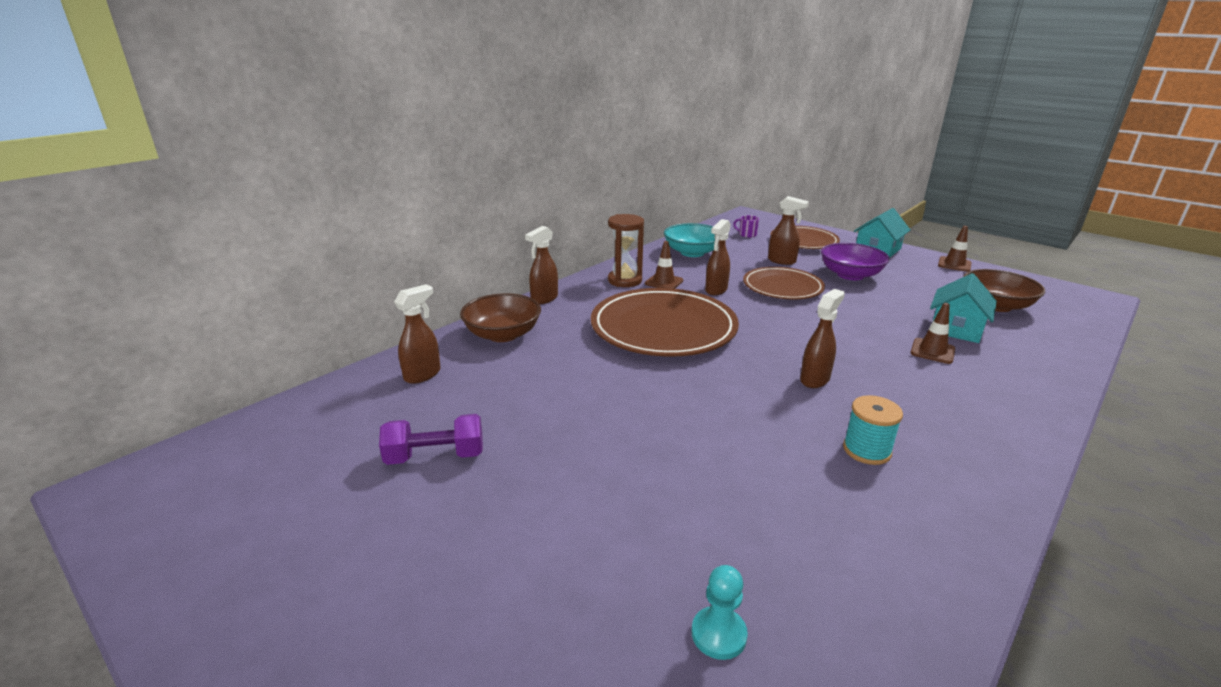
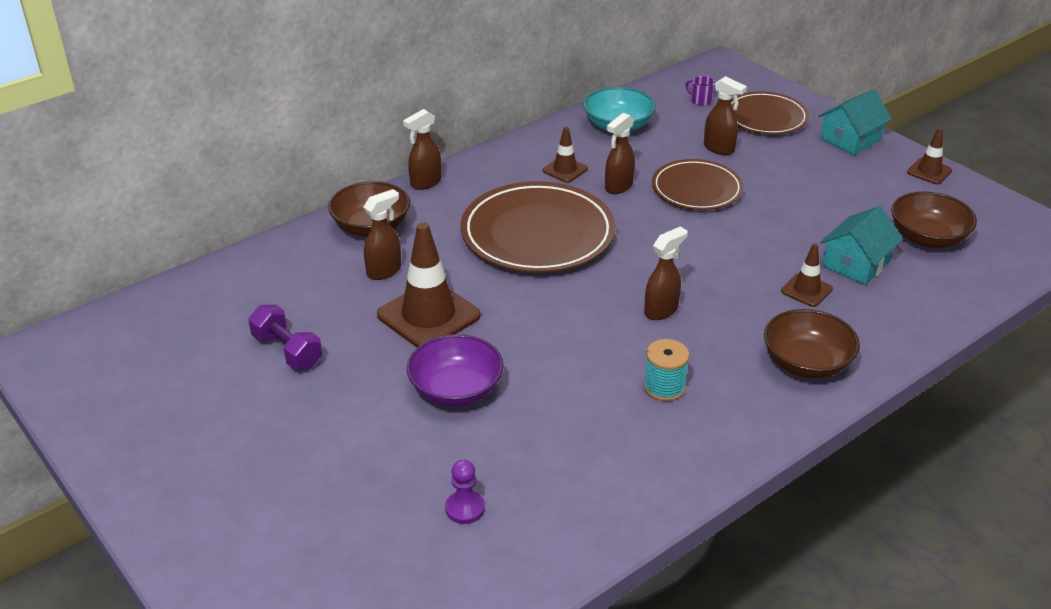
camera: 10 degrees right, 10 degrees up
purple dumbbell [379,414,483,465] -> purple dumbbell turned 45 degrees clockwise [248,305,322,370]
brown spray bottle [394,284,441,384] -> brown spray bottle moved to [363,189,401,280]
brown hourglass [608,214,644,287] -> none
turquoise pawn [692,565,748,660] -> purple pawn [445,460,485,524]
purple bowl [821,243,890,280] -> purple bowl moved to [407,334,504,407]
none -> brown traffic cone [377,222,480,348]
none -> brown bowl [764,309,860,378]

